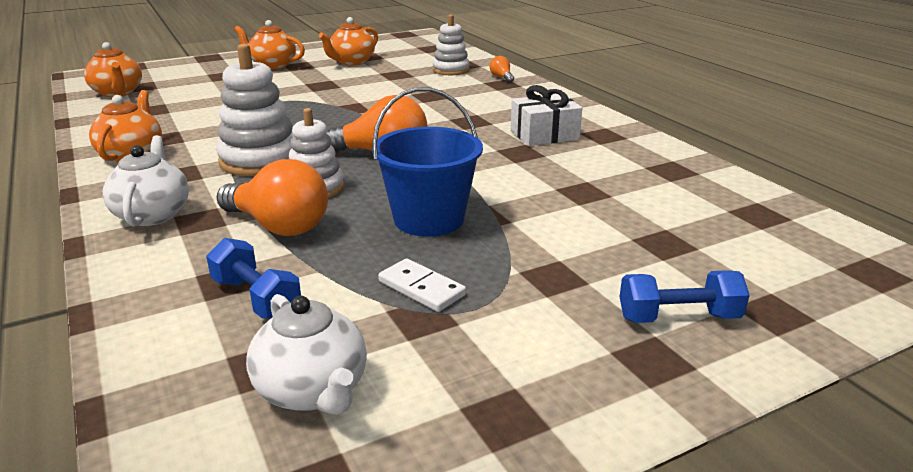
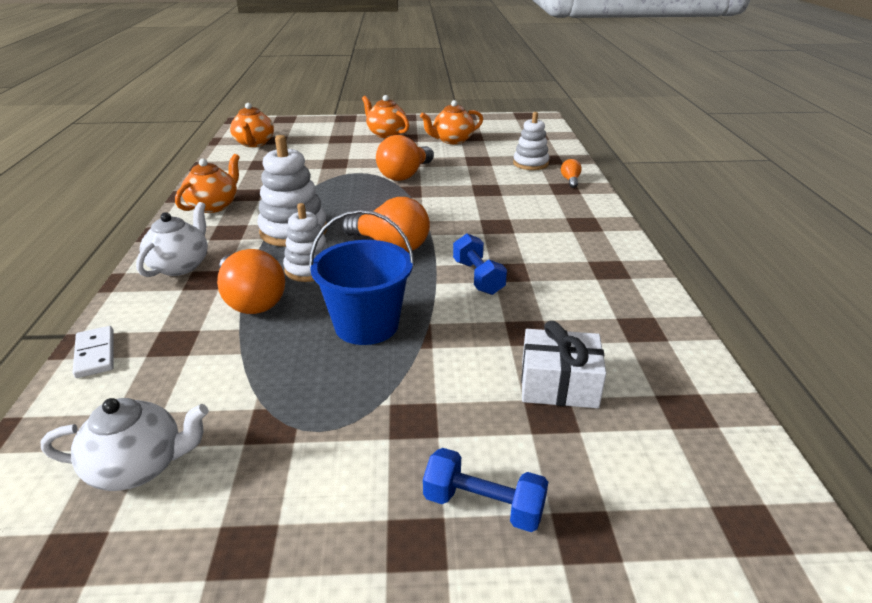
camera: 25 degrees right, 5 degrees up
blue dumbbell [206,238,301,319] -> blue dumbbell moved to [453,234,507,295]
white teapot [246,294,367,415] -> white teapot turned 90 degrees counterclockwise [41,398,209,491]
white domino [378,258,466,312] -> white domino moved to [73,326,114,378]
white gift [511,85,582,146] -> white gift moved to [521,321,607,408]
none -> orange light bulb [376,135,434,181]

